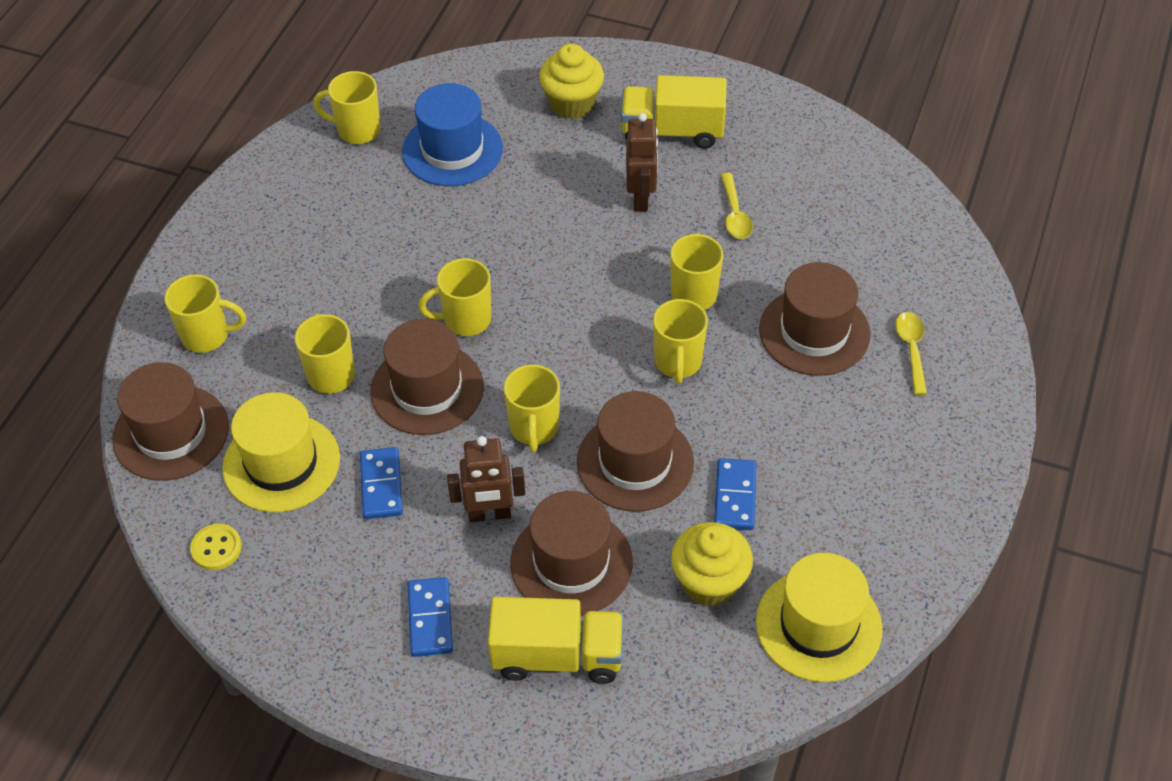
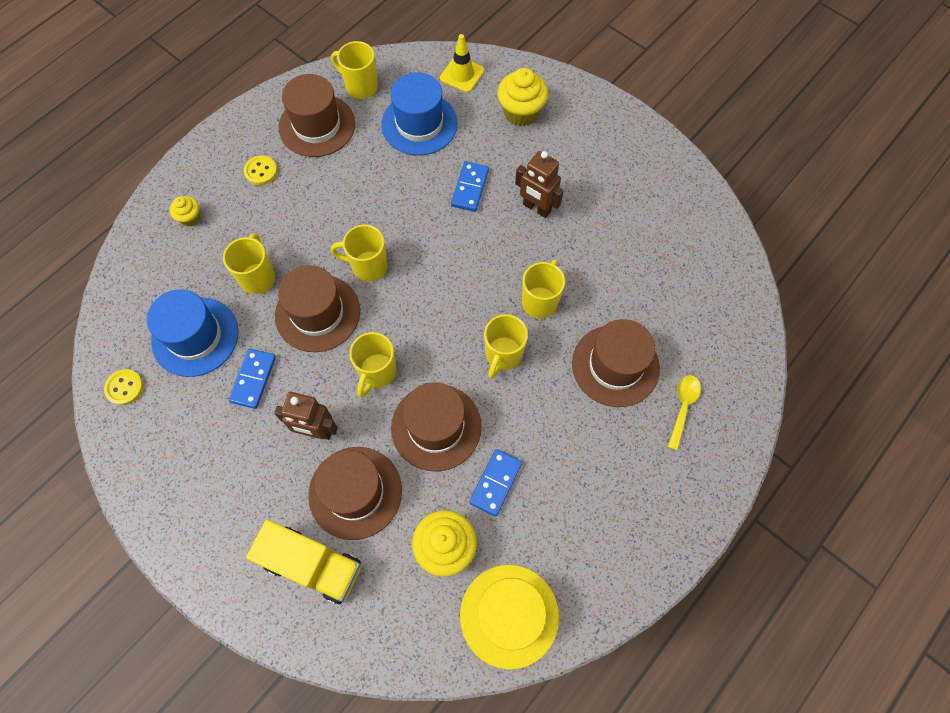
camera: 20 degrees right, 15 degrees up
brown hat [112,362,229,481] -> brown hat moved to [279,74,355,157]
yellow mug [164,274,246,353] -> yellow cupcake [169,196,200,226]
yellow hat [222,392,340,512] -> blue hat [147,289,238,377]
blue domino [408,577,453,657] -> blue domino moved to [451,161,489,212]
yellow truck [621,75,727,149] -> none
brown robot [626,113,658,211] -> brown robot turned 105 degrees clockwise [515,151,564,218]
yellow spoon [721,173,753,239] -> none
none -> yellow button [244,155,277,185]
none -> yellow traffic cone [440,34,485,93]

